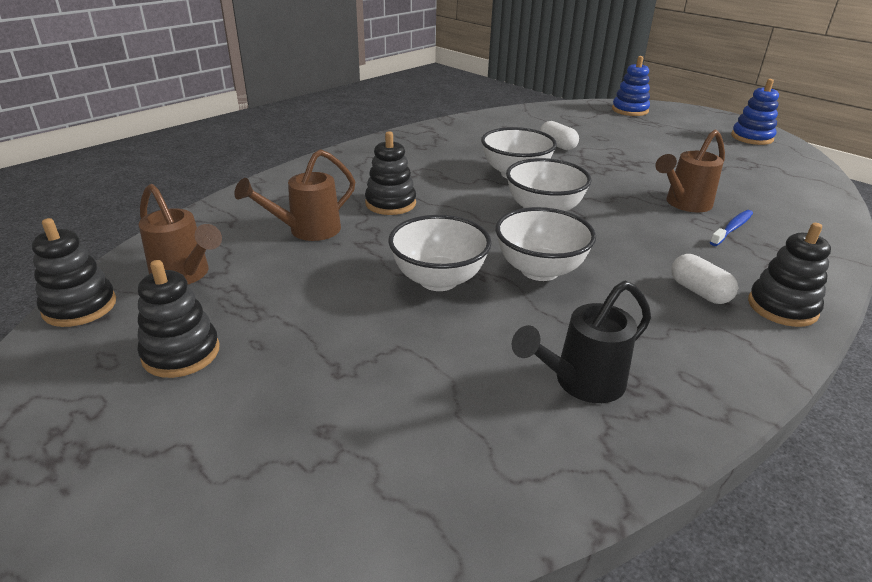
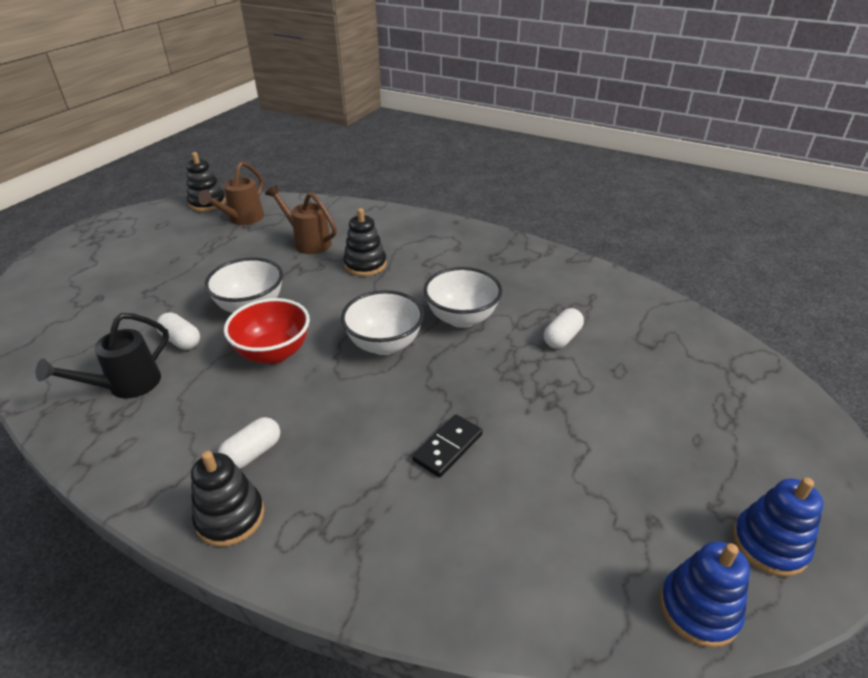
camera: 75 degrees right, 5 degrees up
black stacking toy [137,260,220,378] -> none
white bowl [496,207,596,281] -> red bowl [224,298,310,364]
black watering can [512,281,651,403] -> black watering can turned 90 degrees counterclockwise [36,313,169,398]
blue stacking toy [612,56,650,116] -> blue stacking toy moved to [660,541,750,648]
brown watering can [655,129,725,212] -> black domino [412,414,483,478]
blue toothbrush [710,210,753,246] -> none
none -> white capsule [156,312,200,350]

